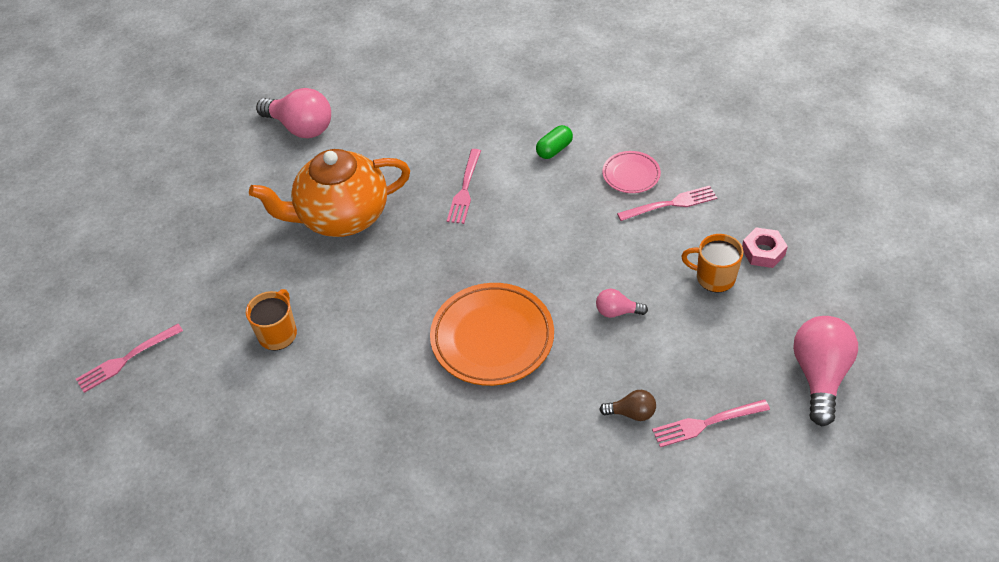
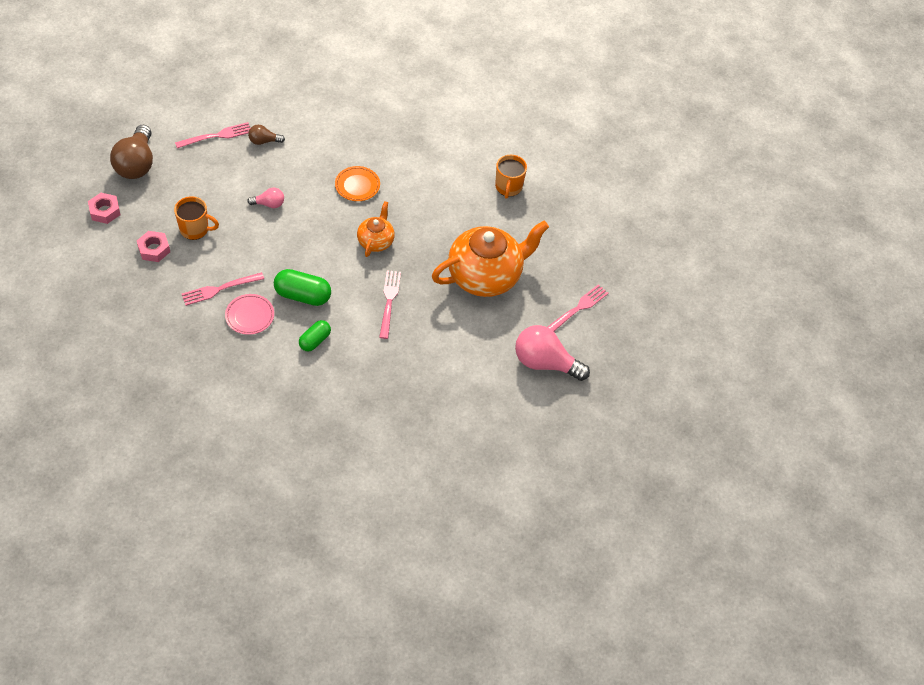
camera: 165 degrees right, 5 degrees up
pink fork [76,324,183,393] -> pink fork moved to [547,284,609,332]
orange plate [430,283,554,386] -> orange plate [335,166,380,201], size x0.53
pink light bulb [793,316,858,426] -> brown light bulb [110,125,153,179]
none -> pink nut [88,193,120,224]
none -> green capsule [274,269,331,306]
none -> orange teapot [357,201,395,257]

